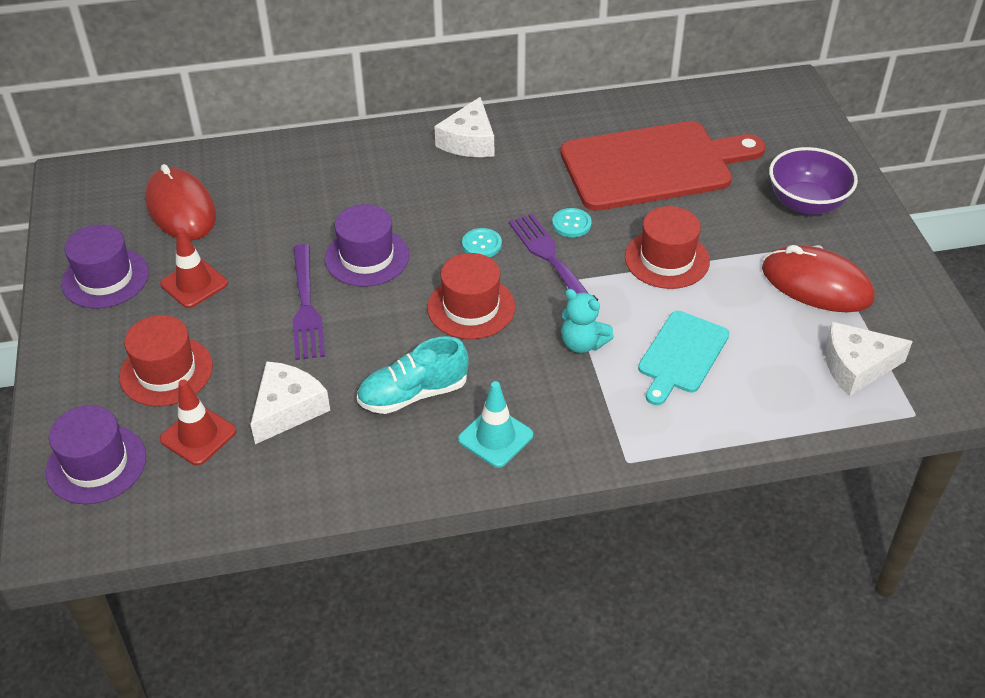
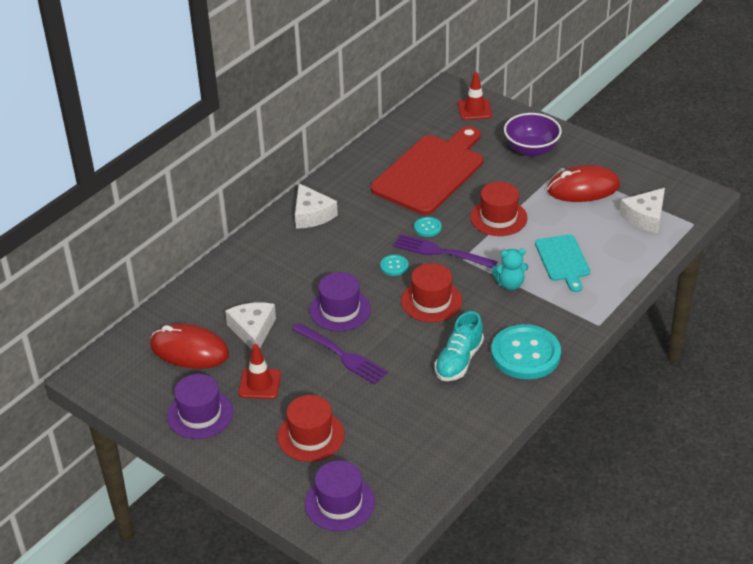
camera: 40 degrees left, 5 degrees down
red traffic cone [160,379,236,465] -> red traffic cone moved to [458,72,492,120]
white cheese [250,361,330,444] -> white cheese moved to [225,303,276,350]
turquoise traffic cone [458,381,533,468] -> turquoise button [491,324,561,379]

